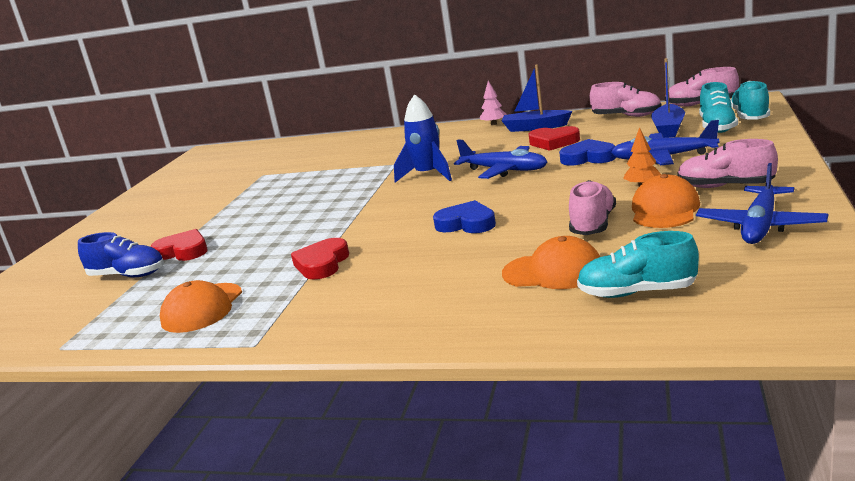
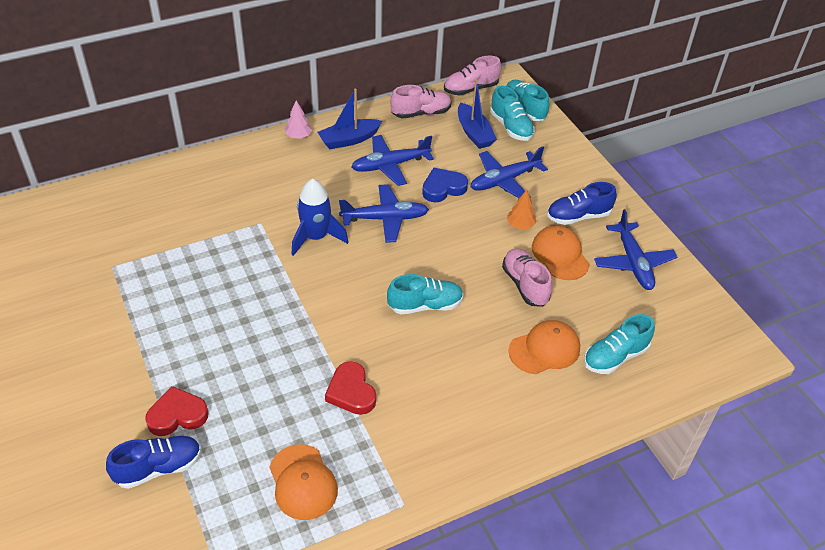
camera: 45 degrees left, 25 degrees up
blue heart [433,200,496,233] -> turquoise shoe [387,274,463,314]
red heart [529,126,580,151] -> blue plane [351,135,434,186]
pink shoe [677,139,778,188] -> blue shoe [547,182,617,225]

